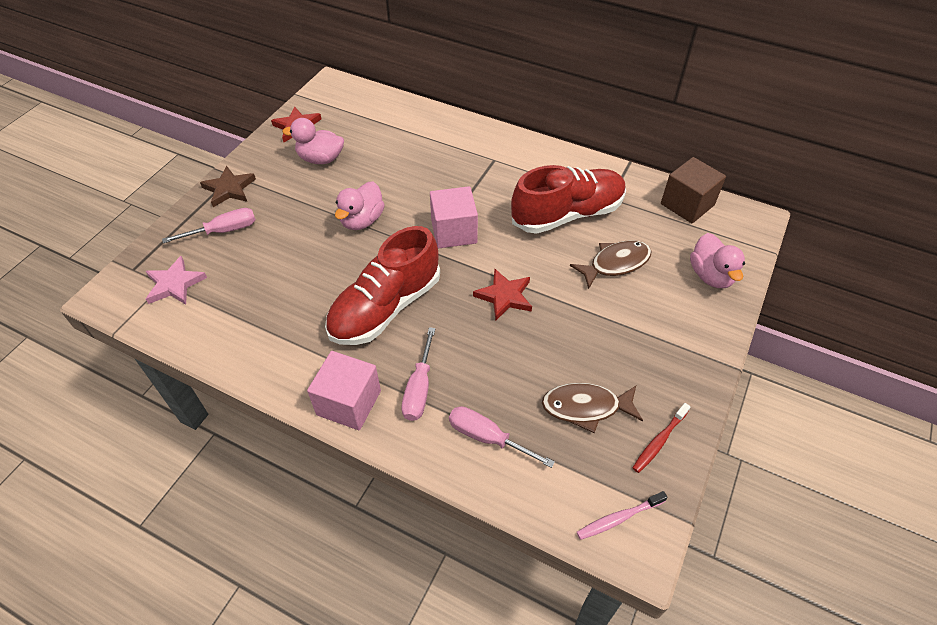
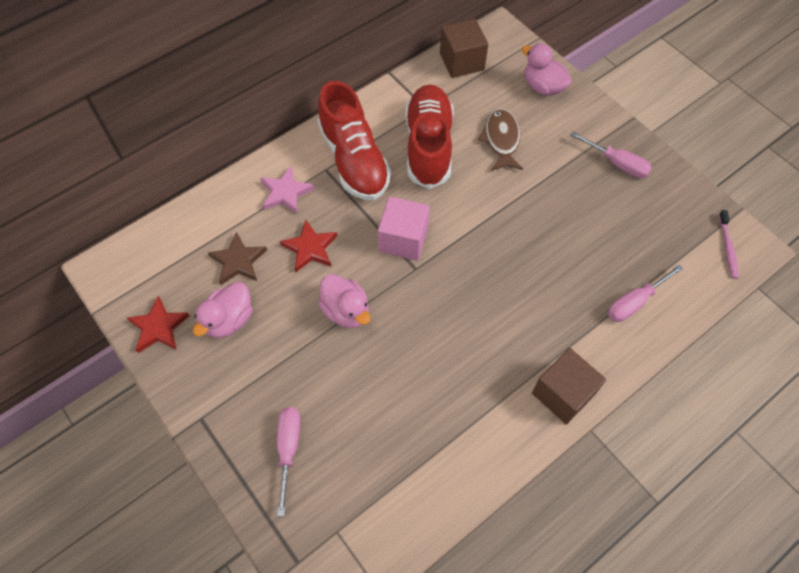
camera: 65 degrees left, 10 degrees up
pink star [146,256,207,305] -> pink star moved to [260,166,315,214]
brown star [200,166,256,207] -> brown star moved to [208,232,267,285]
pink cube [307,351,381,430] -> brown cube [532,348,606,424]
red shoe [325,226,440,345] -> red shoe moved to [318,81,391,200]
pink screwdriver [401,327,436,421] -> pink screwdriver moved to [570,132,652,178]
red star [473,269,532,320] -> red star moved to [280,220,337,272]
brown fish [542,383,643,433] -> none
red toothbrush [633,403,691,473] -> none
pink duck [690,233,745,288] -> pink duck turned 150 degrees counterclockwise [522,44,572,96]

